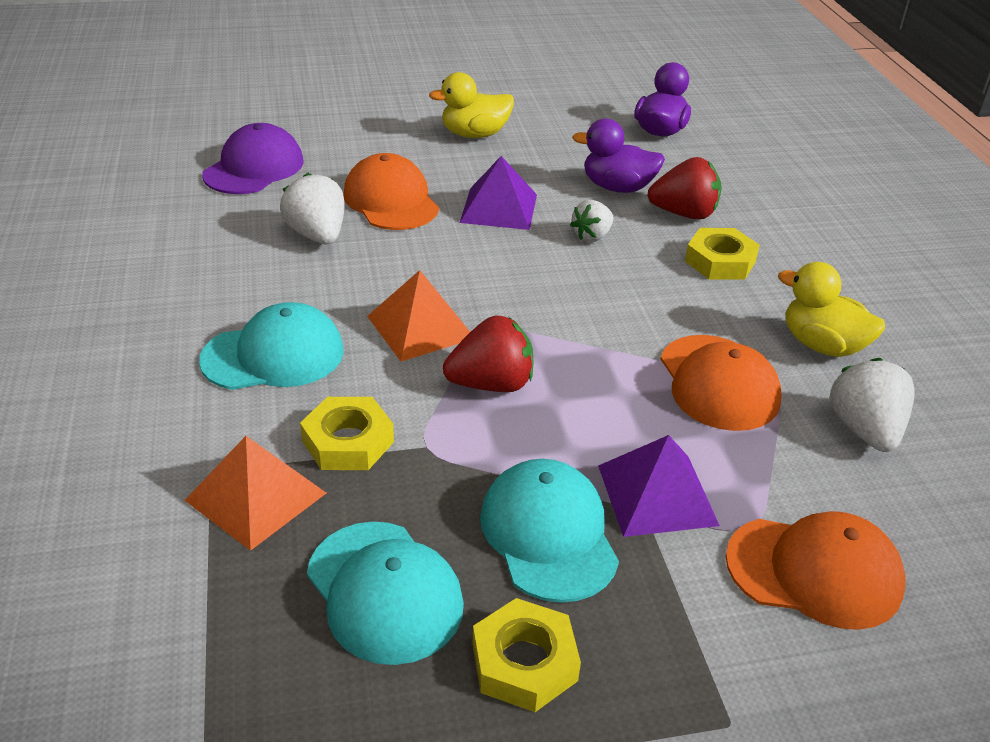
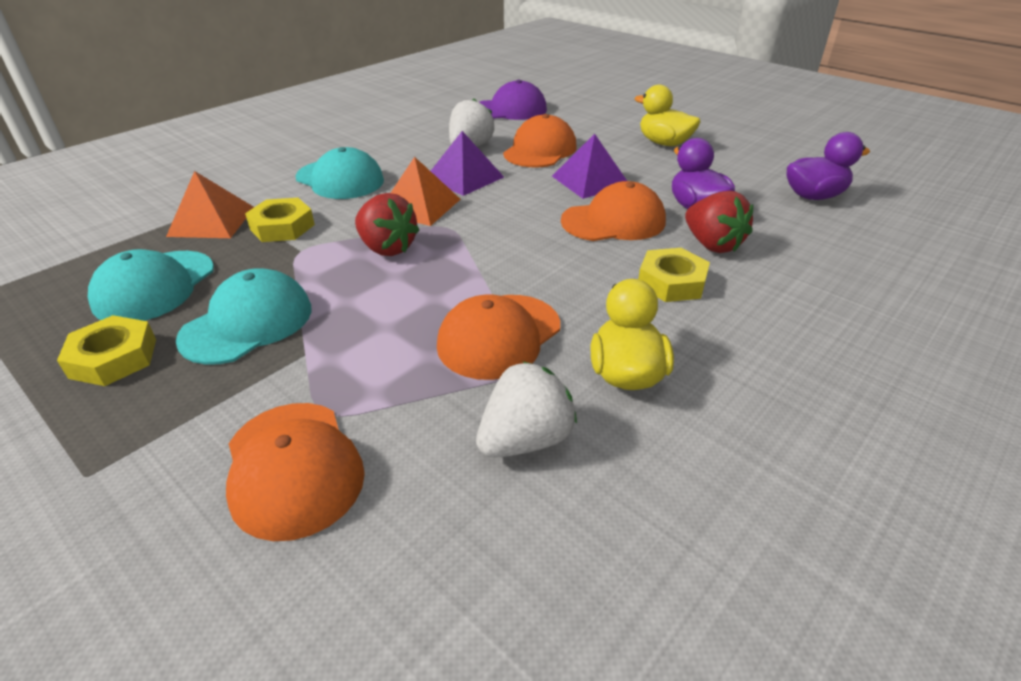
camera: 55 degrees right, 0 degrees up
white strawberry [570,200,613,242] -> orange cap [561,181,666,241]
purple pyramid [598,435,720,537] -> purple pyramid moved to [431,131,504,196]

